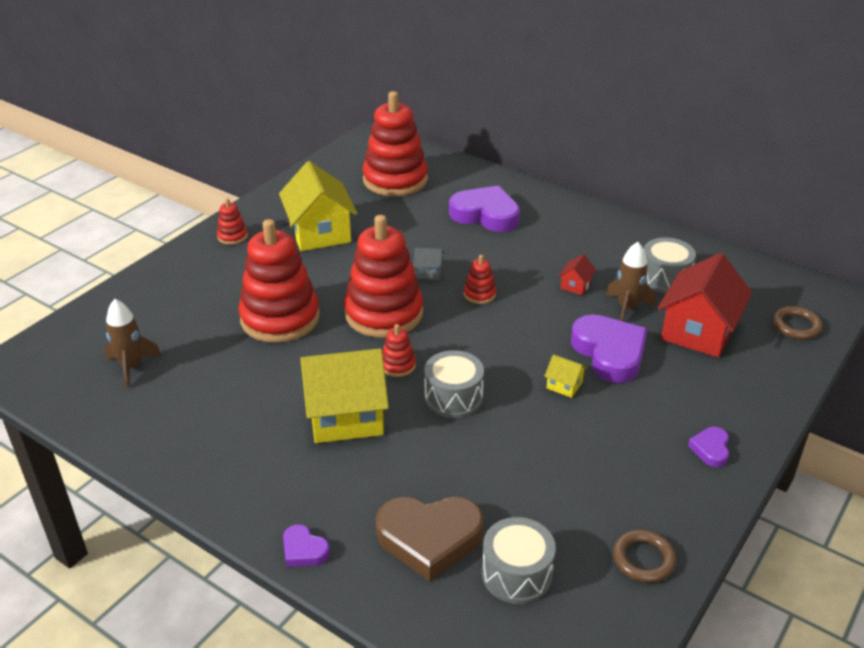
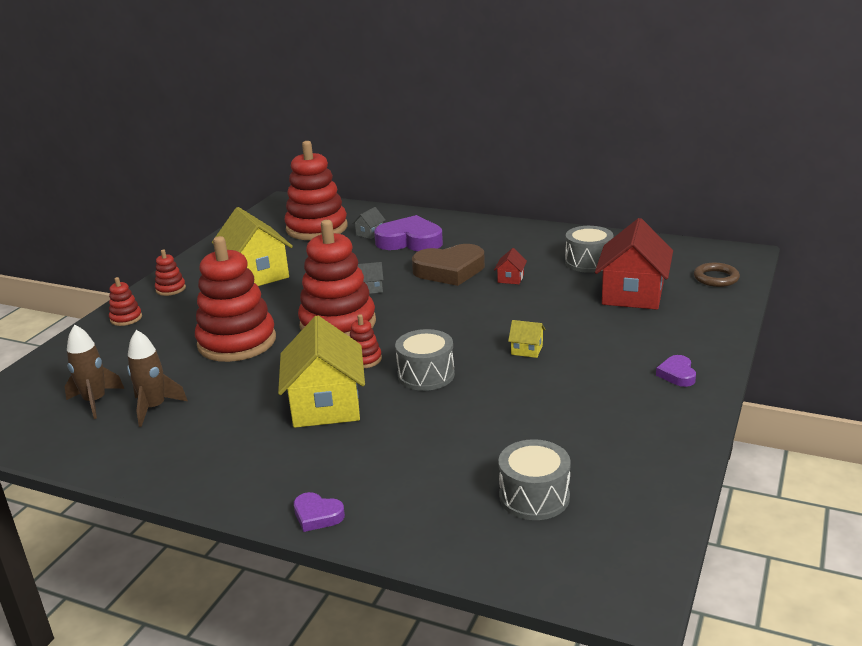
camera: 10 degrees left, 10 degrees down
yellow house [300,349,389,443] -> yellow house turned 75 degrees counterclockwise [278,316,365,428]
brown heart [376,497,484,581] -> brown heart moved to [412,244,485,286]
red stacking toy [464,255,496,304] -> red stacking toy moved to [109,277,142,326]
purple heart [571,314,648,383] -> none
brown rocket [606,242,656,321] -> brown rocket moved to [127,330,188,427]
brown ring [613,530,677,583] -> none
none -> grey house [352,207,386,239]

